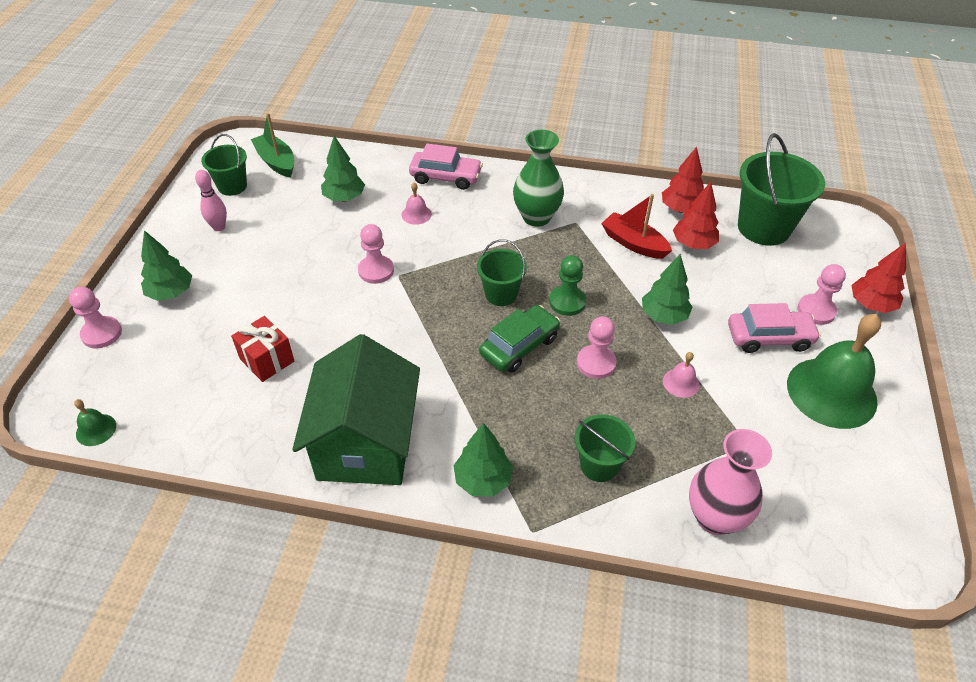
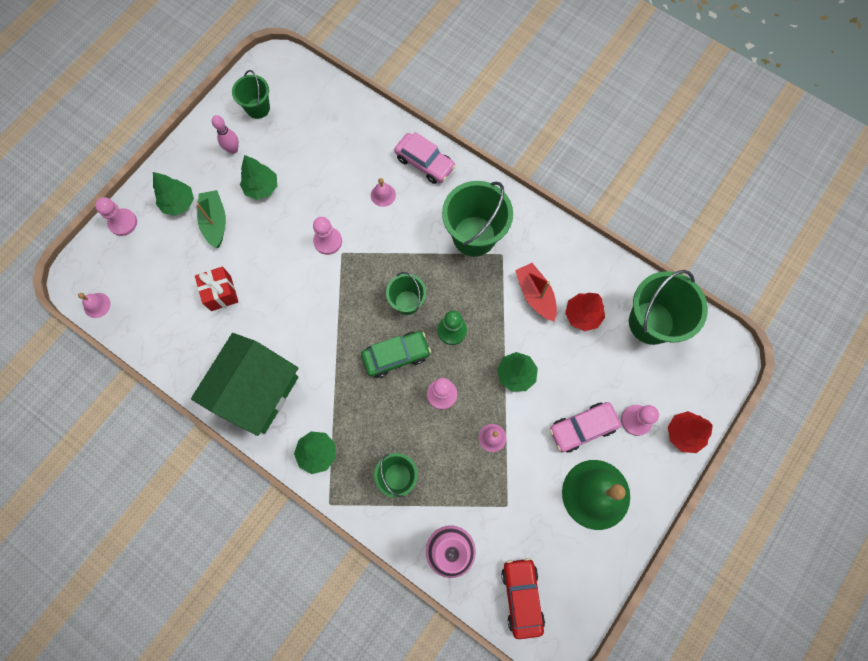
camera: 25 degrees right, 25 degrees up
green bell [74,399,116,446] -> pink bell [78,293,111,318]
green boat [251,113,294,178] -> green boat moved to [196,190,226,248]
green tree [321,136,365,201] -> green tree moved to [240,155,277,200]
green vase [513,130,564,227] -> green bucket [442,181,513,257]
red tree [662,147,704,213] -> none
pink car [728,303,821,353] -> pink car turned 135 degrees clockwise [550,402,621,453]
none -> red car [501,558,545,639]

